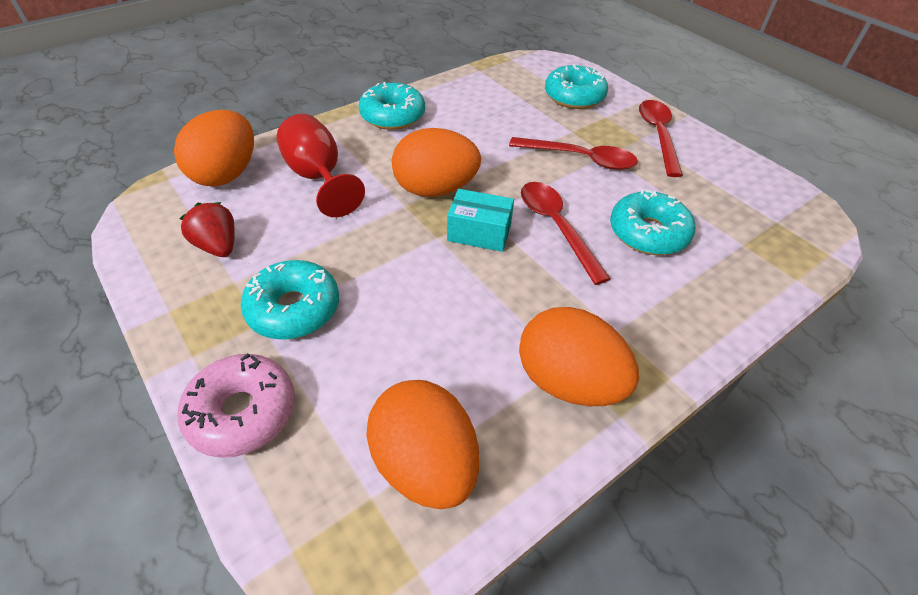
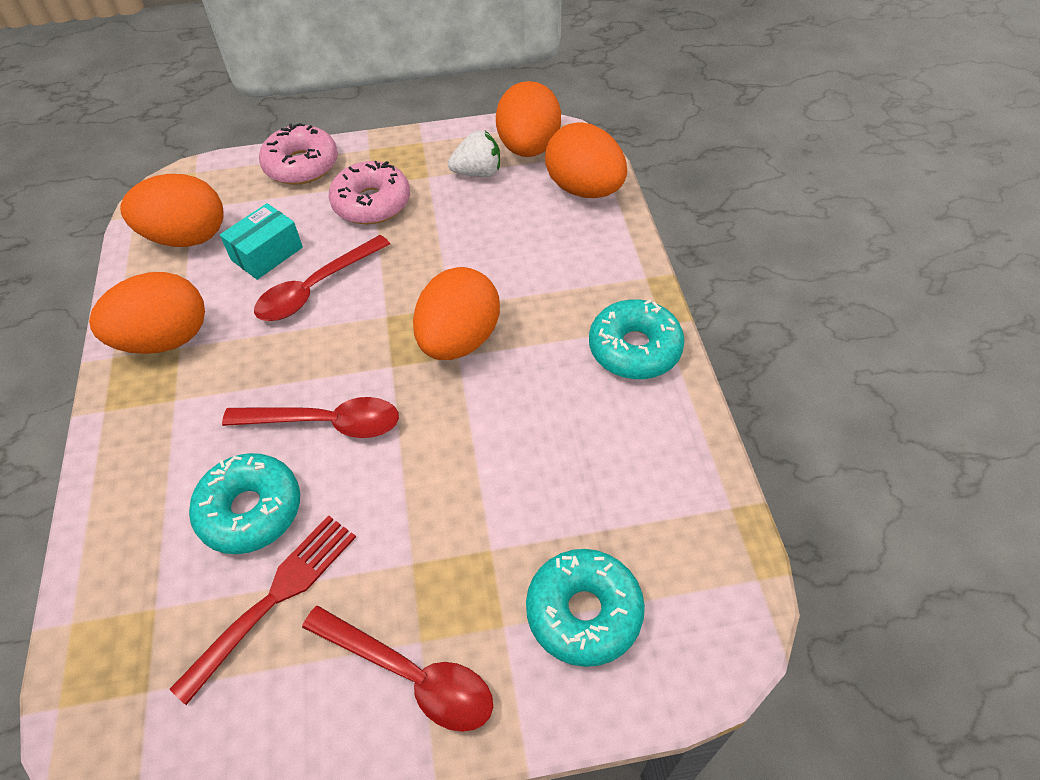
camera: 120 degrees right, 5 degrees up
red strawberry [179,202,235,257] -> white strawberry [448,131,500,177]
turquoise donut [240,260,339,340] -> pink donut [329,161,410,224]
red goblet [277,114,365,217] -> none
turquoise box [447,189,514,252] -> turquoise box moved to [220,203,303,280]
red spoon [509,137,638,170] -> red spoon moved to [254,235,390,321]
none -> red fork [170,515,356,705]
none -> orange egg [496,81,561,157]

